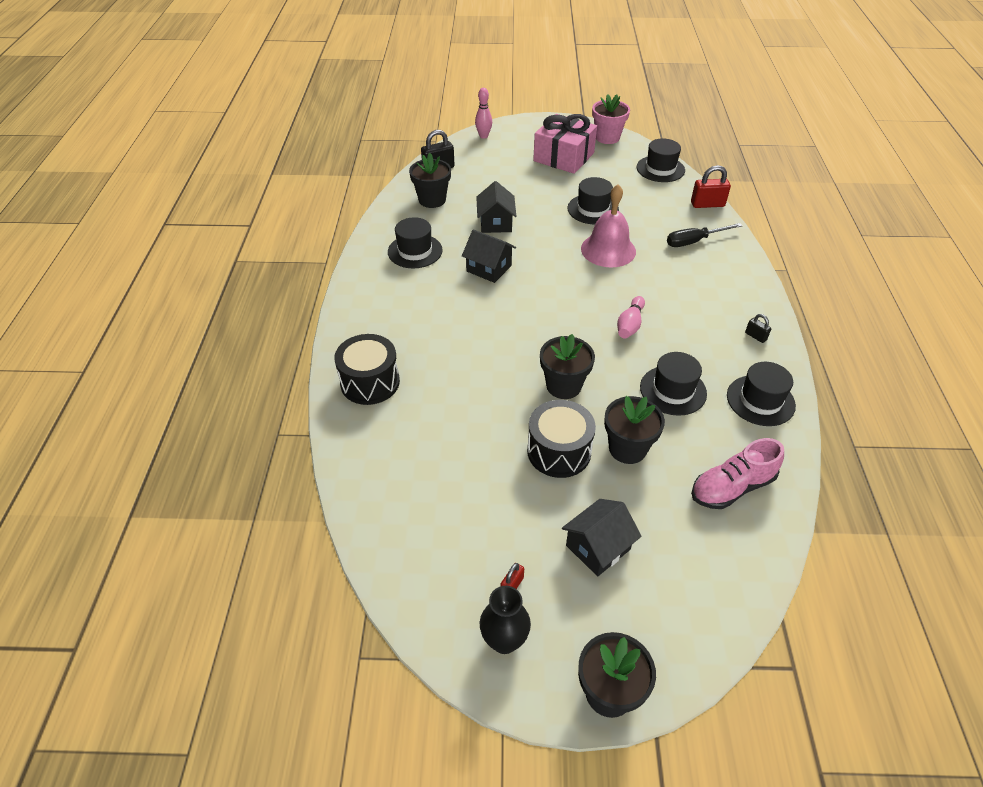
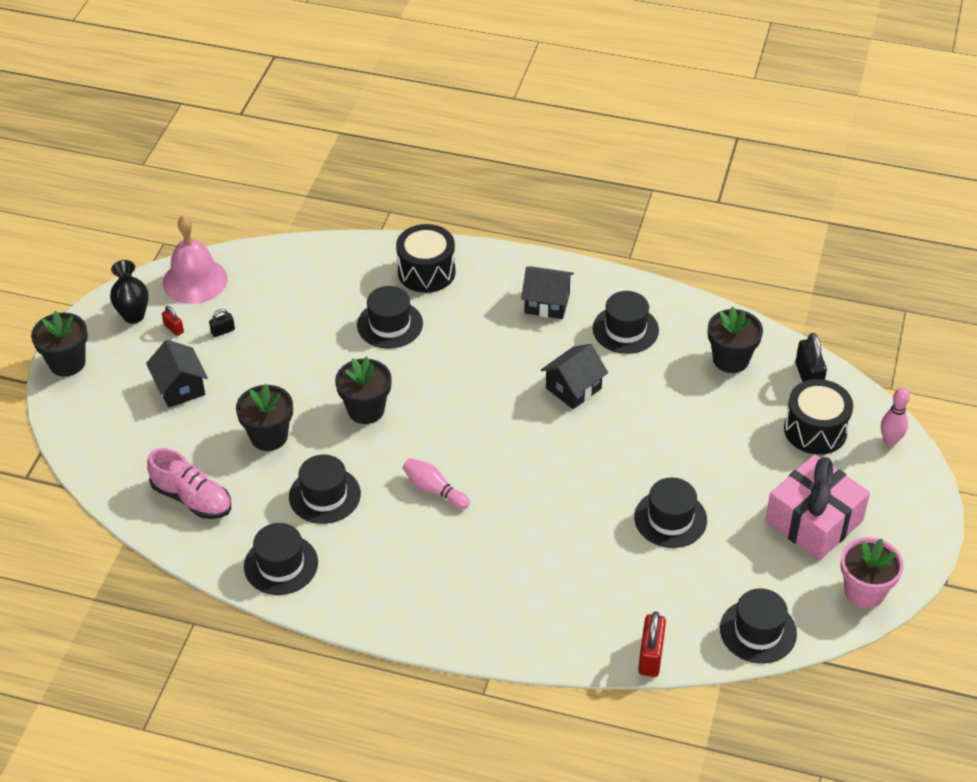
camera: 105 degrees right, 0 degrees up
black house [476,181,516,233] -> black house moved to [521,266,574,319]
black drum [527,400,596,478] -> black drum moved to [784,379,853,455]
pink bell [581,184,636,267] -> pink bell moved to [163,216,228,304]
black screwdriver [667,223,743,247] -> none
pink shoe [691,438,784,509] -> pink shoe turned 135 degrees clockwise [147,448,231,519]
black padlock [745,314,771,343] -> black padlock moved to [209,309,235,337]
none -> black hat [357,286,423,348]

